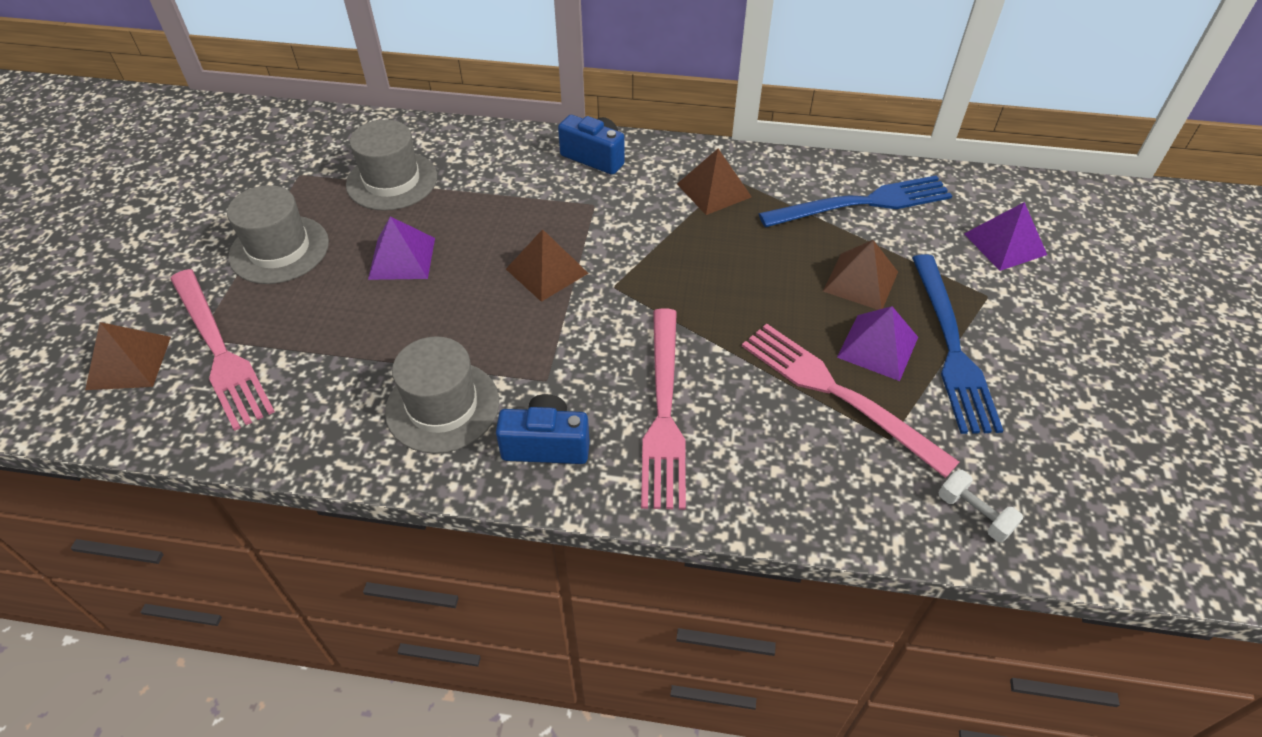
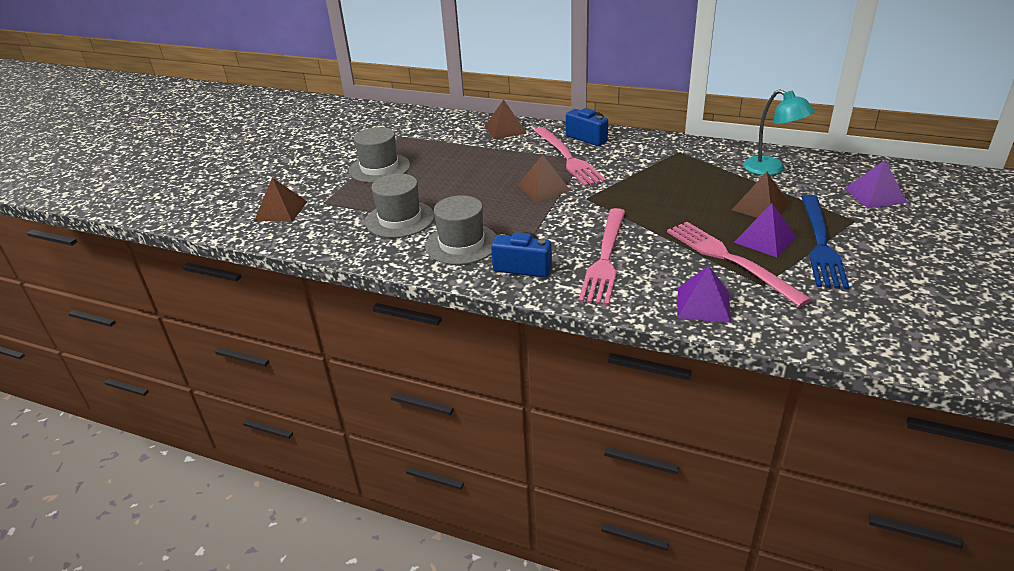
camera: 15 degrees right, 15 degrees down
pink fork [170,269,275,431] -> pink fork moved to [534,127,606,187]
grey hat [346,120,437,211] -> grey hat moved to [365,173,434,238]
purple pyramid [368,216,435,280] -> purple pyramid moved to [677,266,731,323]
brown pyramid [677,149,752,215] -> brown pyramid moved to [485,100,527,139]
blue fork [759,175,952,227] -> turquoise lamp [743,89,815,175]
white dumbbell [939,470,1023,542] -> none

